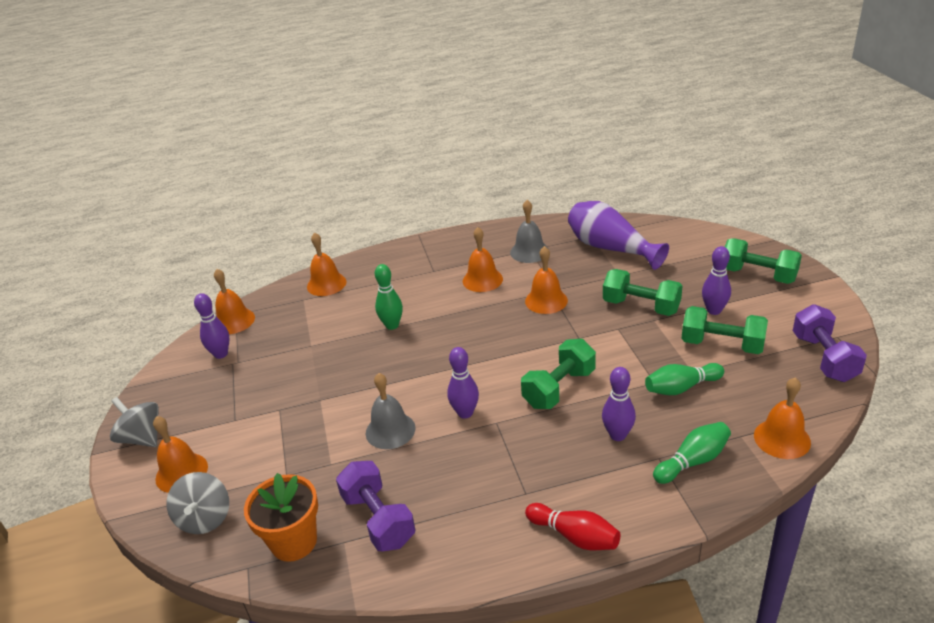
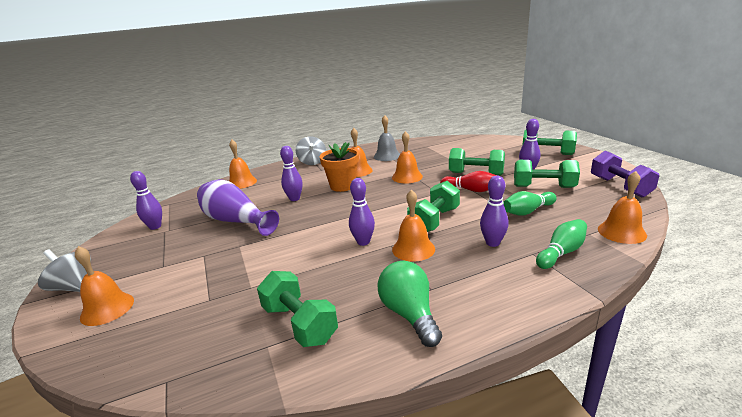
camera: 10 degrees left, 10 degrees down
grey spinning top [166,472,229,534] -> grey spinning top moved to [296,136,326,165]
orange bell [214,269,255,334] -> orange bell moved to [392,189,435,262]
orange flower pot [244,473,318,562] -> orange flower pot moved to [319,142,359,192]
purple dumbbell [336,461,415,552] -> green dumbbell [257,271,338,347]
grey bell [366,373,416,449] -> none
green bowling pin [375,264,403,330] -> purple bowling pin [280,146,303,201]
red bowling pin [525,503,620,550] -> red bowling pin moved to [440,171,498,192]
purple vase [568,201,669,270] -> purple vase moved to [197,179,279,236]
none -> green light bulb [377,261,442,347]

